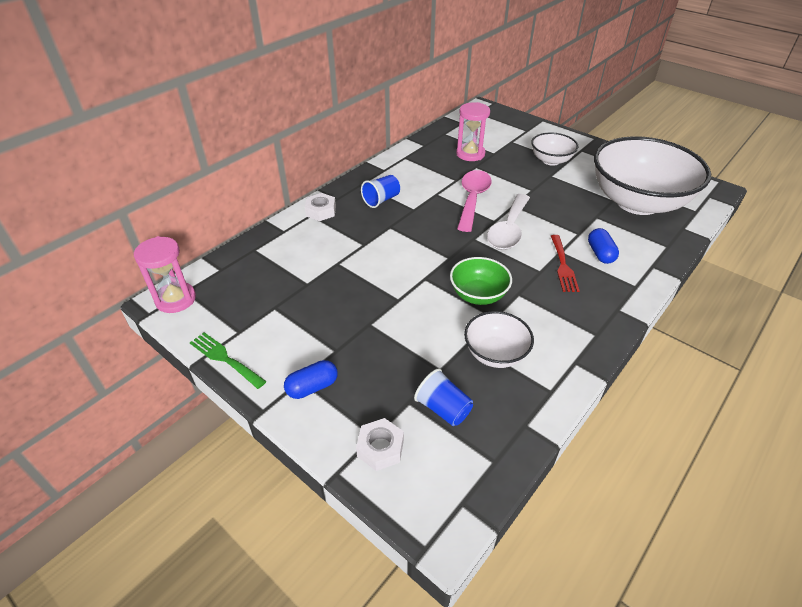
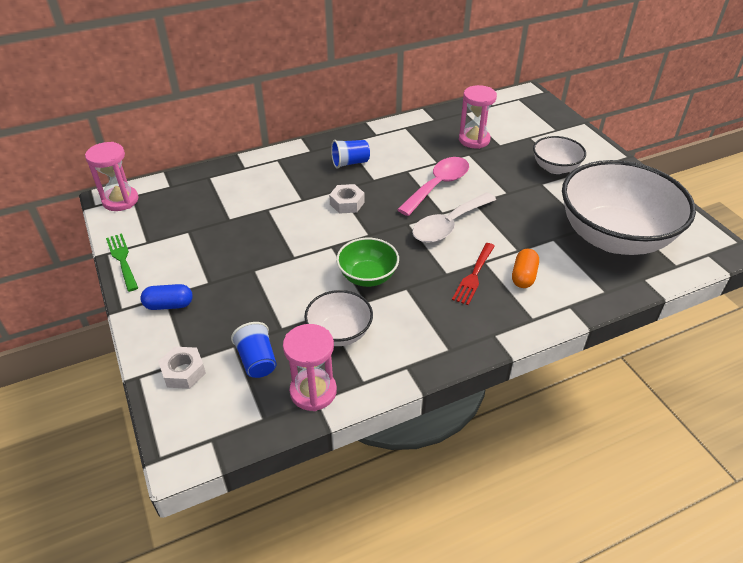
camera: 25 degrees right, 0 degrees up
white nut [305,193,336,221] -> white nut moved to [329,184,365,214]
blue capsule [588,228,619,264] -> orange capsule [512,249,539,288]
none -> pink hourglass [283,324,337,411]

